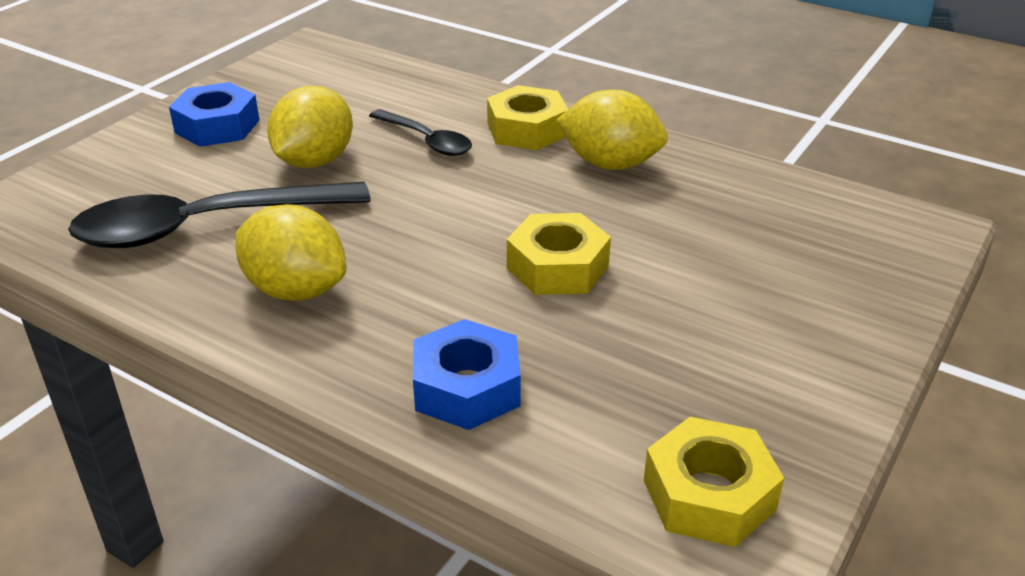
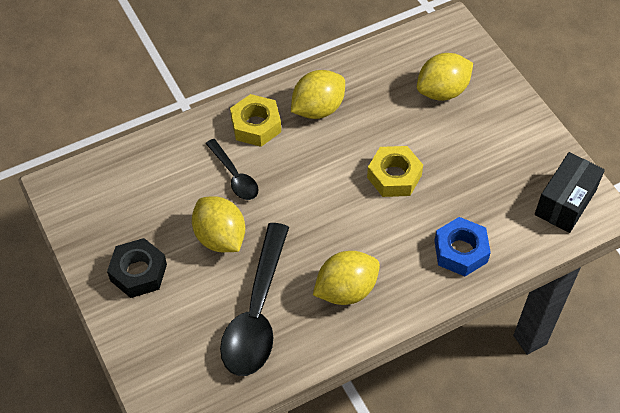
camera: 60 degrees left, 20 degrees up
blue nut [169,82,259,147] -> black nut [107,238,167,298]
black spoon [369,109,472,156] -> black spoon turned 75 degrees clockwise [206,139,259,200]
yellow nut [644,417,784,547] -> black box [535,152,605,233]
none -> yellow lemon [417,53,473,101]

